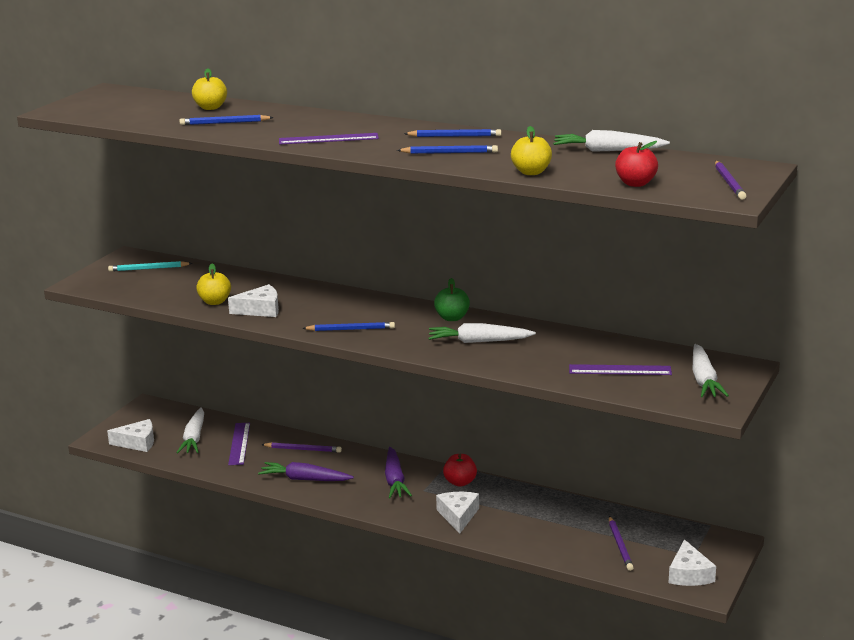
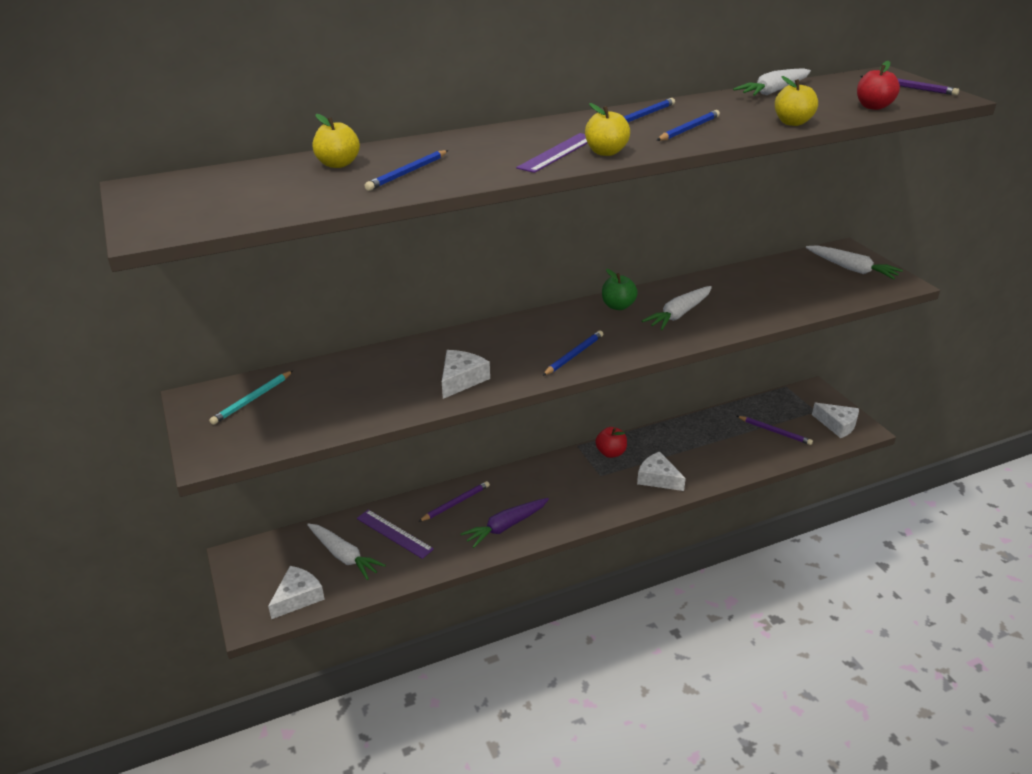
camera: 50 degrees left, 10 degrees up
yellow apple [196,264,231,305] -> yellow apple moved to [585,103,630,156]
purple carrot [385,447,412,498] -> none
purple ruler [569,364,672,375] -> none

